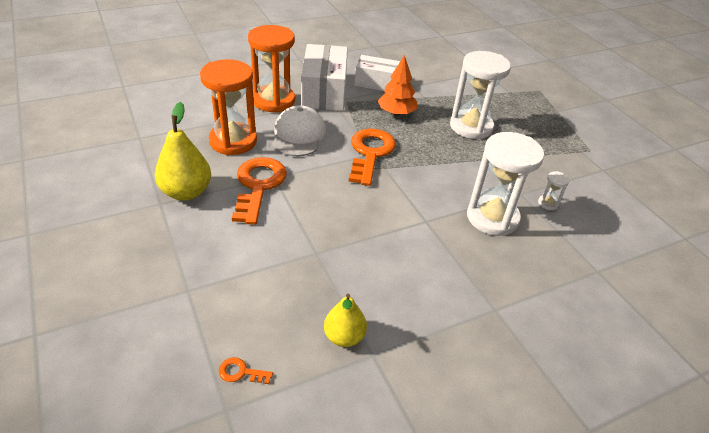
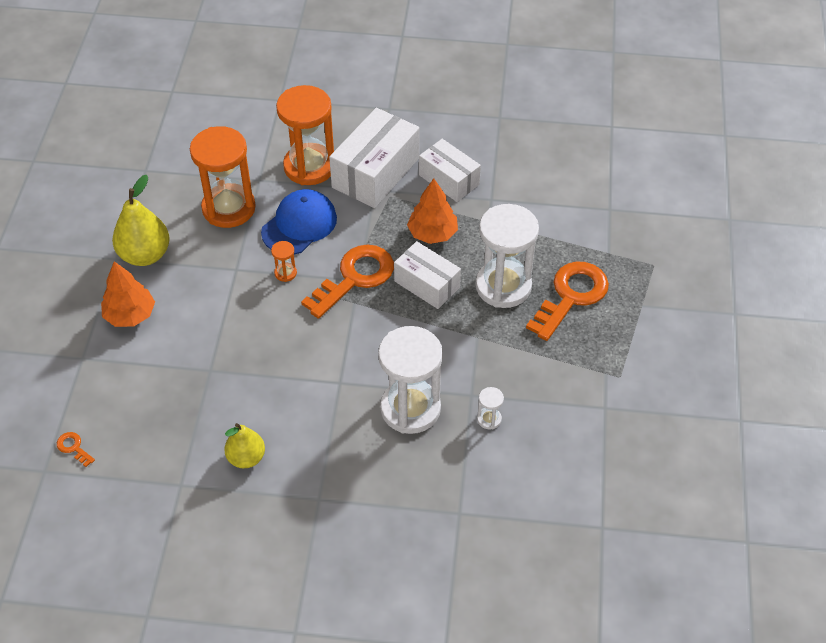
camera: 35 degrees right, 10 degrees up
orange key [232,157,287,225] -> orange key moved to [526,262,609,341]
white cap [272,105,326,156] -> blue cap [261,189,337,255]
yellow pear [324,294,367,347] -> yellow pear moved to [224,423,265,468]
none -> orange tree [101,261,155,327]
none -> orange hourglass [271,241,297,282]
none -> white box [394,241,461,309]

